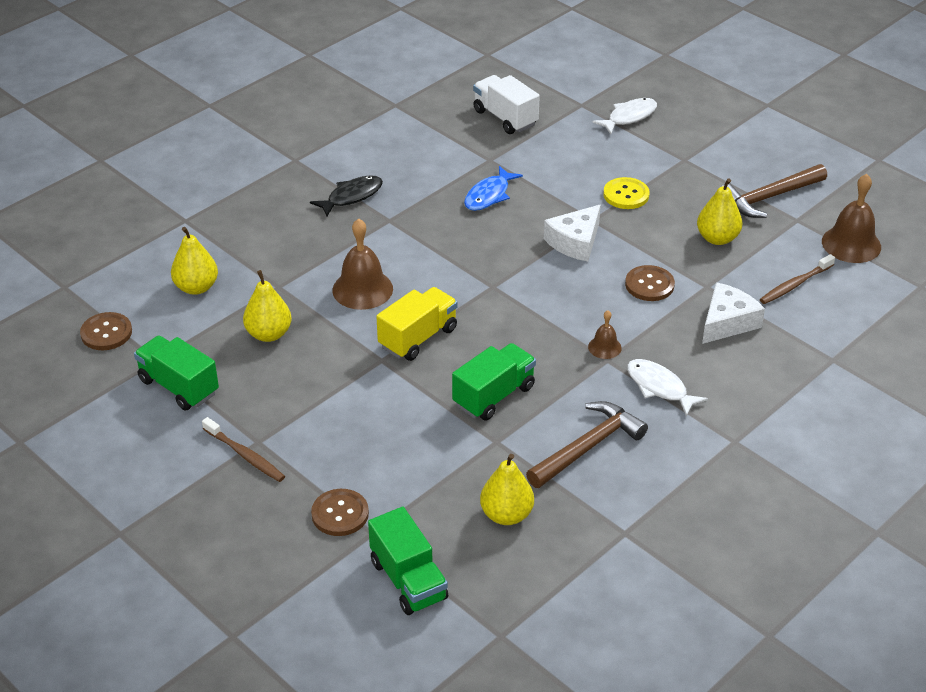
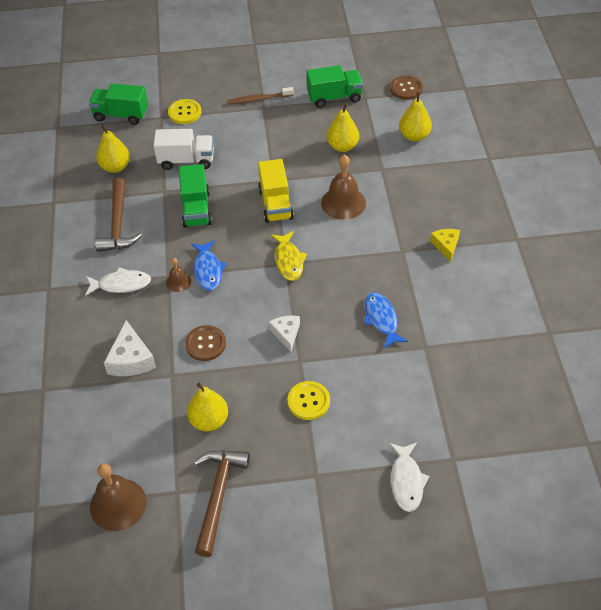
camera: 130 degrees right, 10 degrees up
black fish [310,175,383,216] -> yellow cheese [430,229,460,262]
brown button [311,489,369,536] -> yellow button [168,99,202,124]
white truck [473,75,540,134] -> white truck moved to [153,129,214,170]
white cheese [544,205,601,261] -> white cheese [269,316,300,352], size x0.66
brown toothbrush [760,254,835,304] -> none
none -> blue fish [191,240,226,291]
none -> yellow fish [271,231,307,281]

